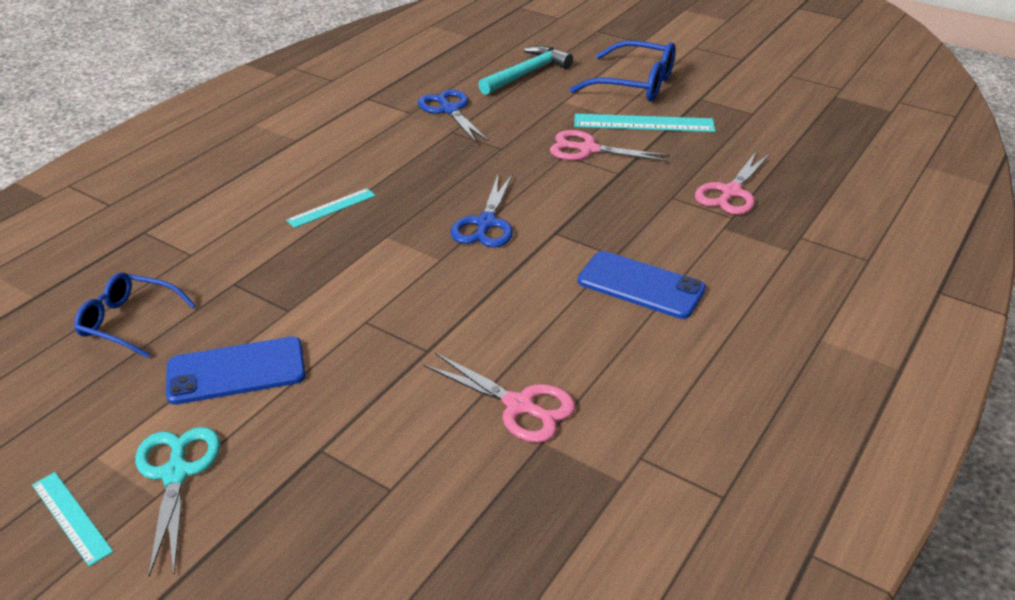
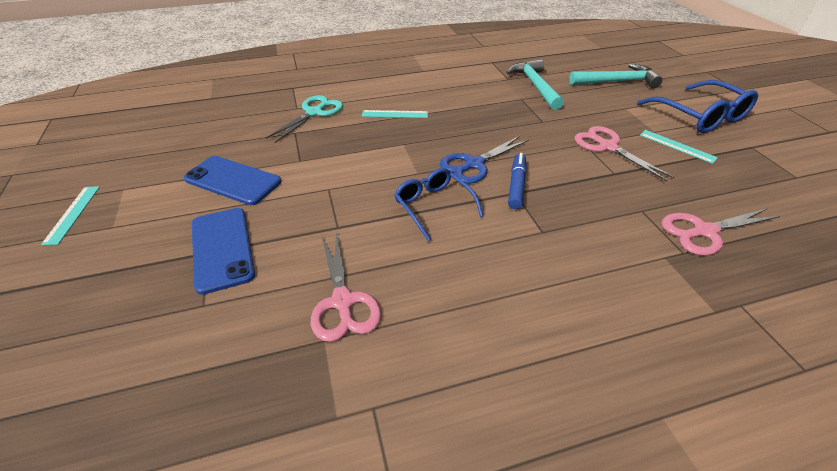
camera: 40 degrees right, 5 degrees up
blue glasses [74,272,195,358] -> blue glasses moved to [394,168,484,241]
turquoise scissors [135,427,220,577] -> turquoise scissors moved to [266,95,343,143]
blue scissors [418,89,489,143] -> turquoise hammer [506,59,564,110]
turquoise ruler [574,114,715,132] -> turquoise ruler [640,130,718,164], size x0.58
blue phone [578,251,706,319] -> blue phone moved to [192,208,255,295]
none -> blue marker [508,153,527,209]

